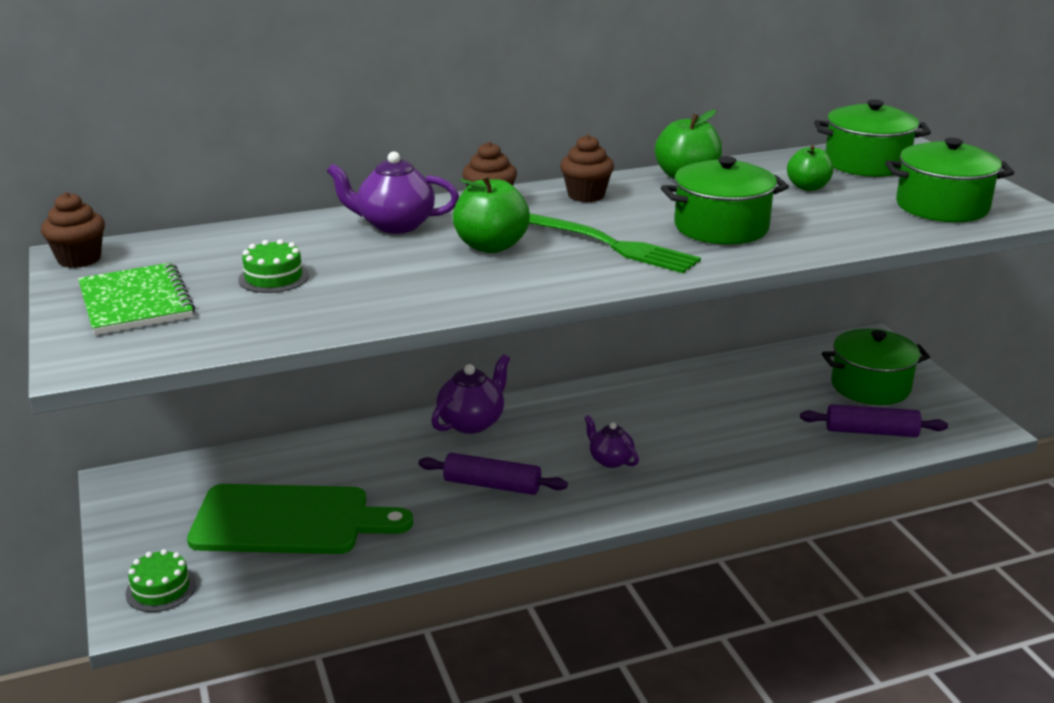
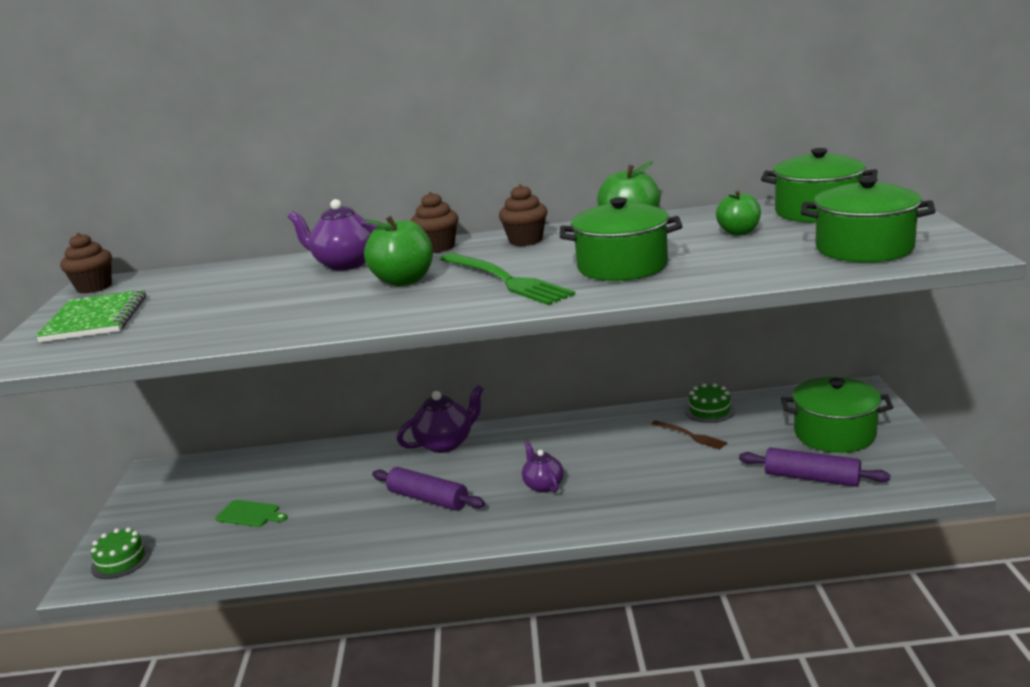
camera: 20 degrees right, 5 degrees down
green cutting board [187,484,413,554] -> green cutting board [215,500,288,527], size x0.40
green cake [238,239,309,293] -> green cake moved to [685,384,735,423]
none -> brown fork [652,420,727,450]

